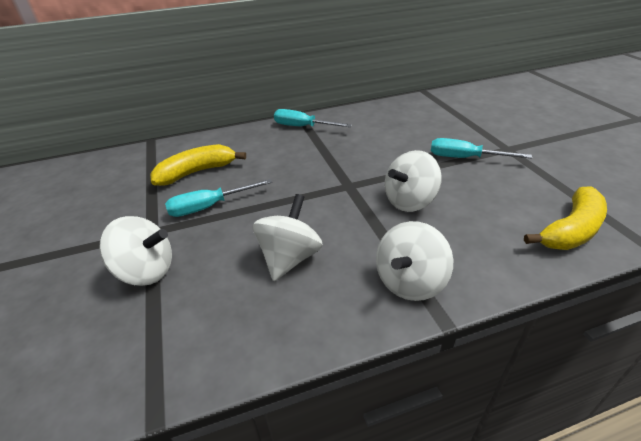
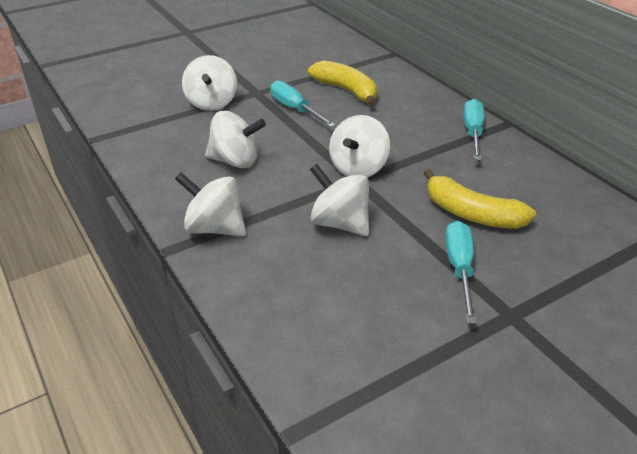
camera: 75 degrees right, 0 degrees up
yellow banana [524,186,607,250] -> yellow banana moved to [424,169,536,229]
none -> white spinning top [329,115,390,177]

